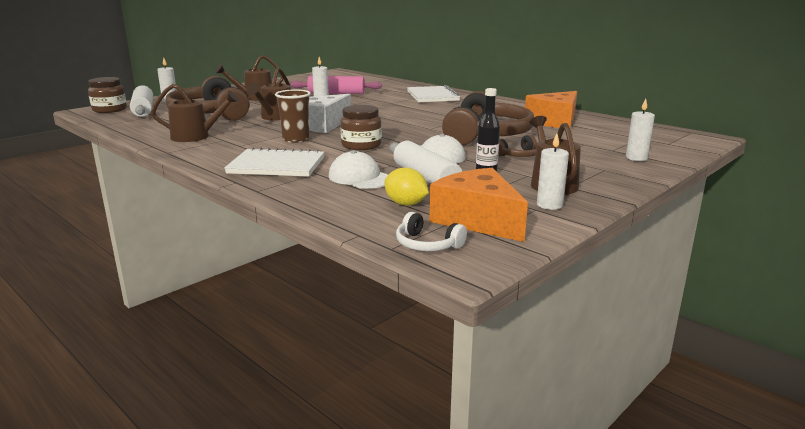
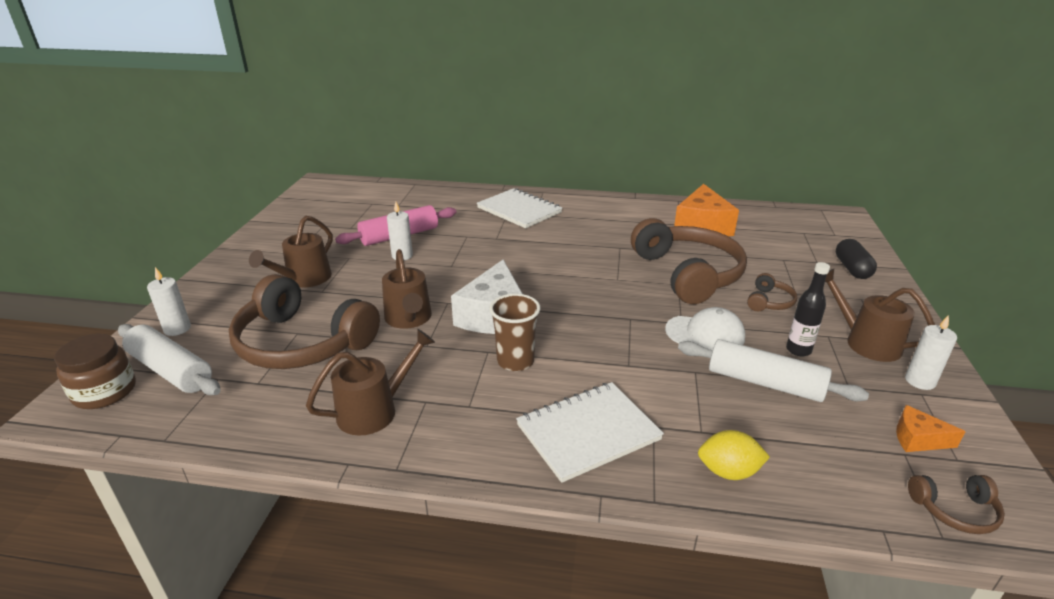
camera: 35 degrees left, 10 degrees up
white cap [329,150,388,189] -> none
brown jar [340,105,382,150] -> none
yellow lemon [385,167,429,206] -> yellow lemon moved to [698,430,770,480]
white headphones [396,212,467,251] -> brown headphones [908,475,1005,534]
orange cheese [429,168,528,242] -> orange cheese [896,405,966,452], size x0.49
white candle [626,99,655,161] -> black capsule [836,239,877,279]

